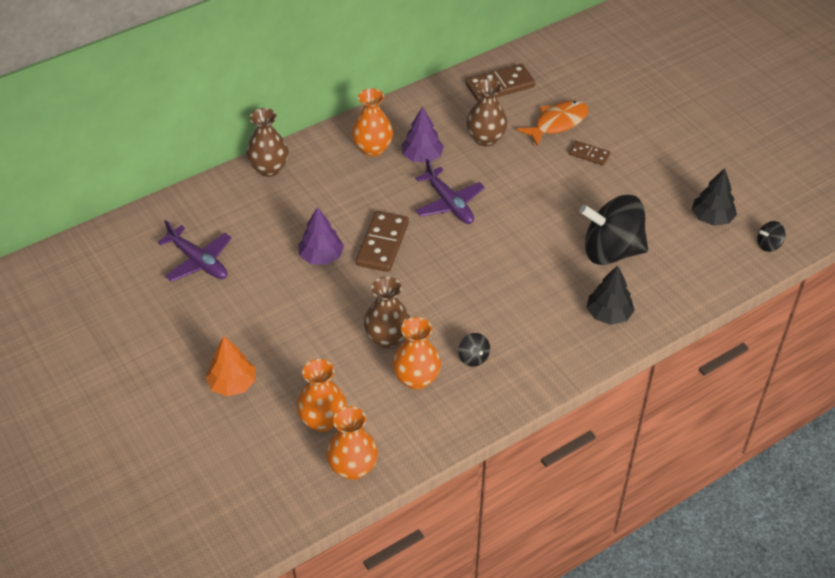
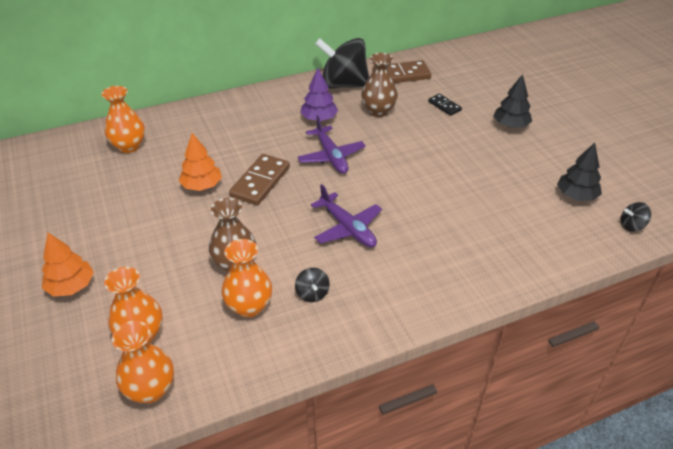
camera: 10 degrees right, 5 degrees down
purple plane [158,220,232,282] -> purple plane moved to [311,184,382,247]
brown vase [246,108,289,177] -> none
purple tree [298,207,344,265] -> orange tree [179,133,222,191]
orange vase [352,88,393,157] -> orange vase moved to [101,86,145,153]
orange fish [517,100,588,147] -> black domino [428,94,462,116]
brown domino [569,141,610,165] -> none
black spinning top [579,195,648,265] -> black spinning top moved to [315,38,369,89]
black tree [586,265,635,325] -> black tree moved to [493,74,532,128]

